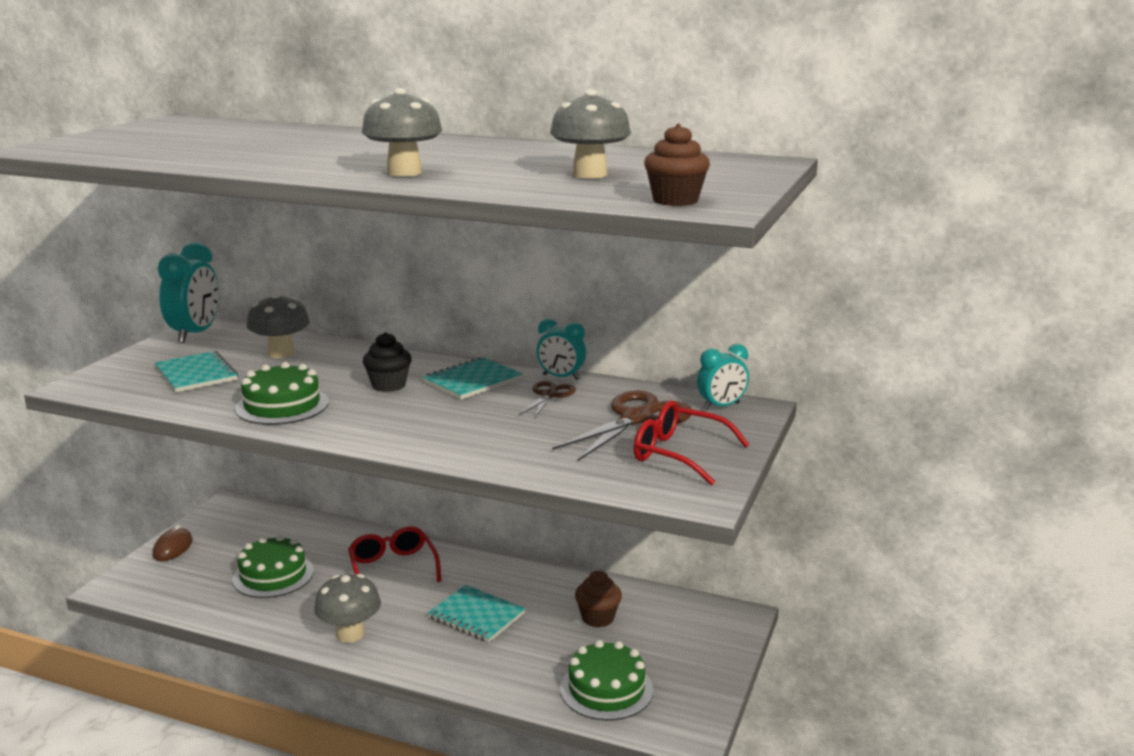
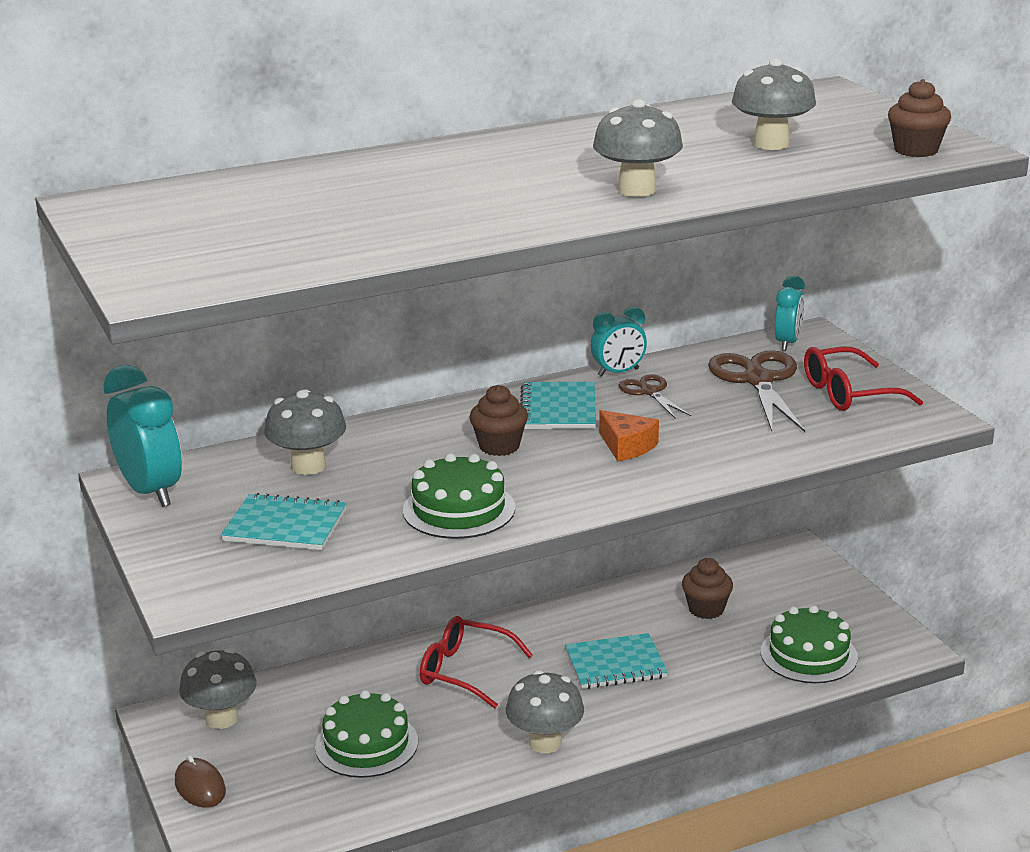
camera: 45 degrees left, 5 degrees up
black cupcake [363,332,412,392] -> brown cupcake [469,385,528,456]
none -> grey mushroom [179,649,257,729]
none -> orange cheese [599,410,659,461]

